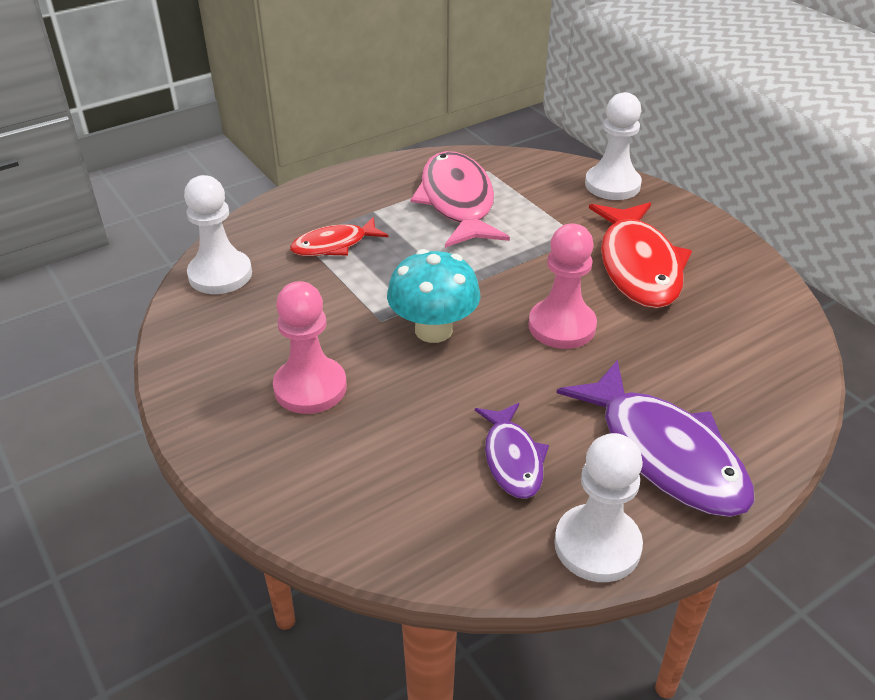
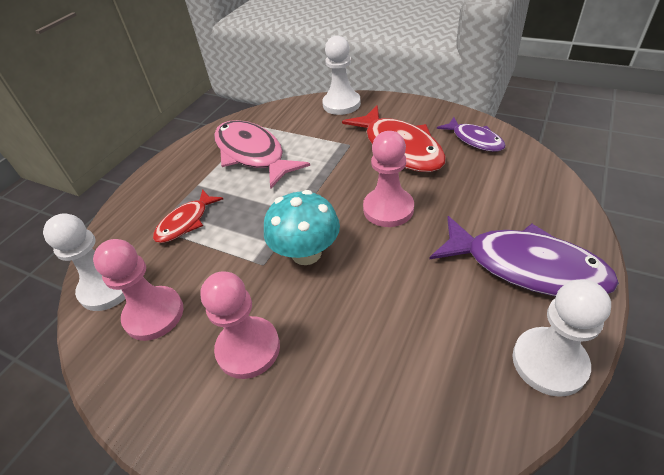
camera: 25 degrees left, 5 degrees up
purple fish [475,403,549,499] -> purple fish moved to [437,117,506,152]
none -> pink pawn [93,239,183,341]

